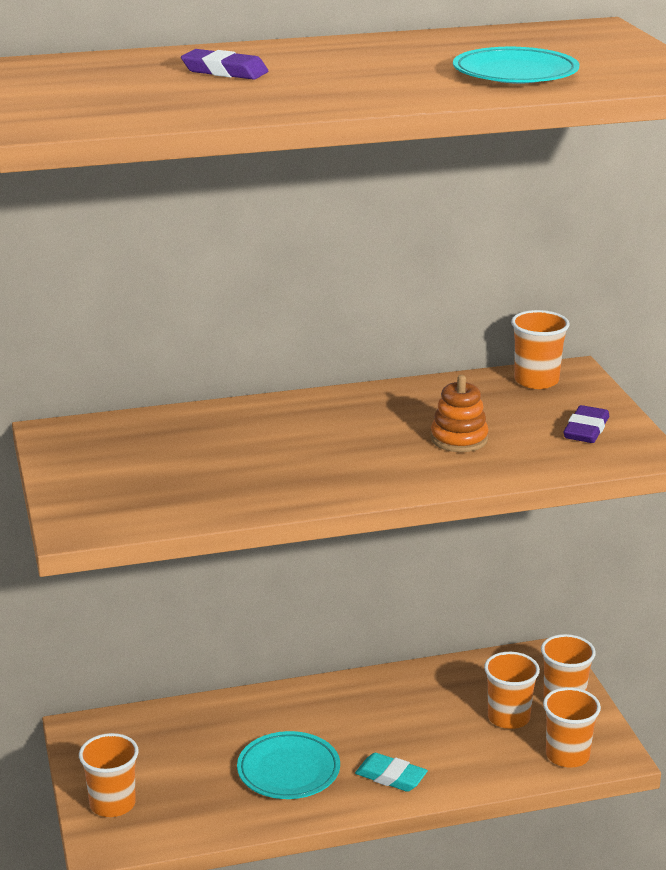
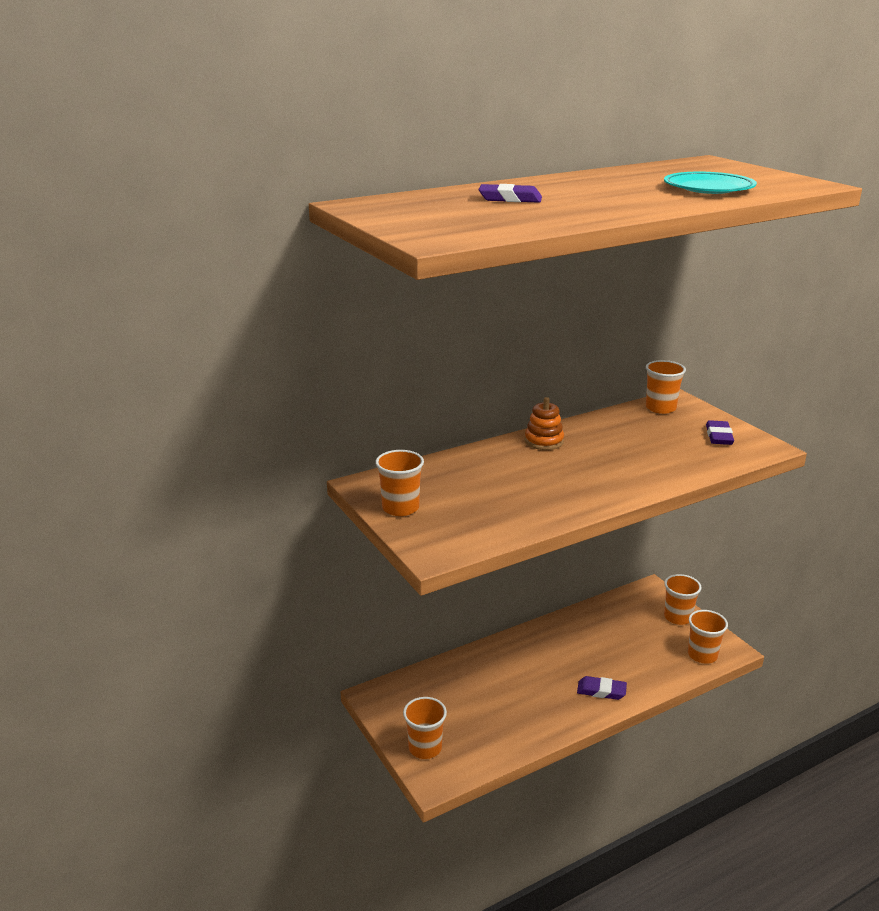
camera: 15 degrees left, 0 degrees up
turquoise plate [237,731,340,799] -> none
turquoise eraser [355,753,428,792] -> purple eraser [577,676,627,700]
orange stacking toy [431,375,488,452] -> orange stacking toy moved to [525,397,564,450]
orange cup [484,652,540,729] -> orange cup moved to [375,450,424,516]

